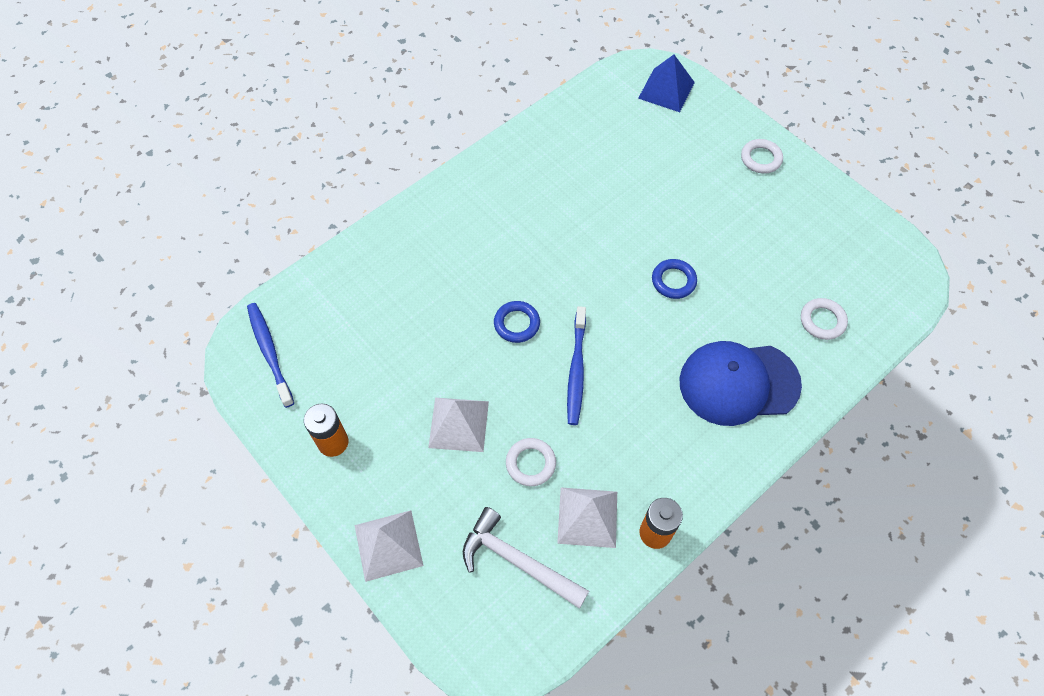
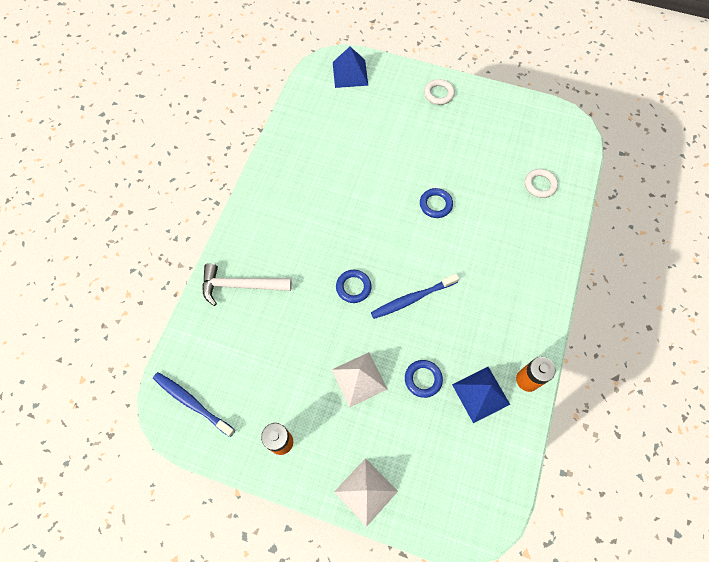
camera: 30 degrees left, 5 degrees up
white hammer [463,507,589,609] -> white hammer moved to [202,263,292,306]
white ring [506,438,556,486] -> blue ring [405,360,443,398]
white pyramid [557,487,617,548] -> blue pyramid [452,367,510,423]
blue toothbrush [567,306,586,425] -> blue toothbrush turned 90 degrees clockwise [371,274,459,319]
blue cap [680,341,802,426] -> none

